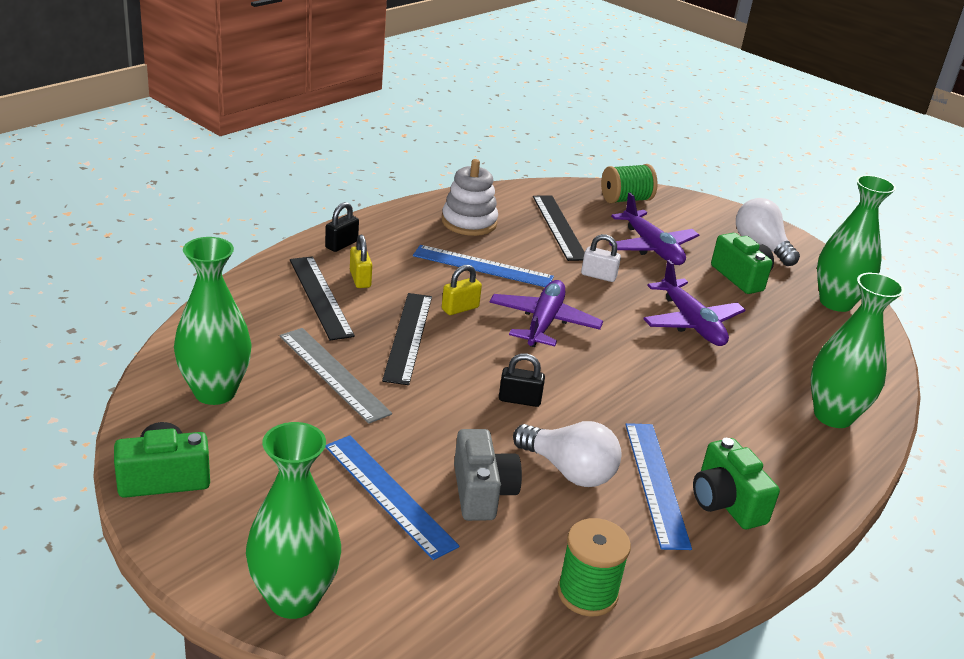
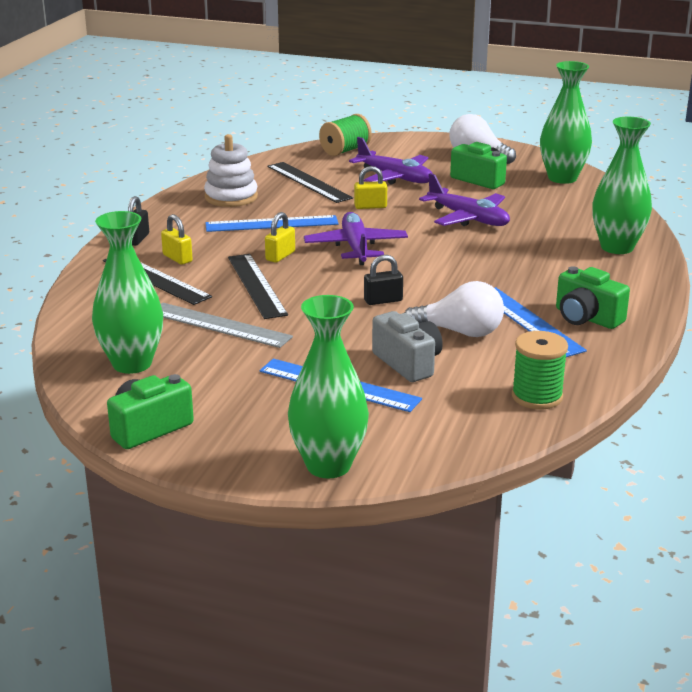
camera: 20 degrees left, 5 degrees down
white padlock [581,234,621,282] -> yellow padlock [354,166,387,209]

